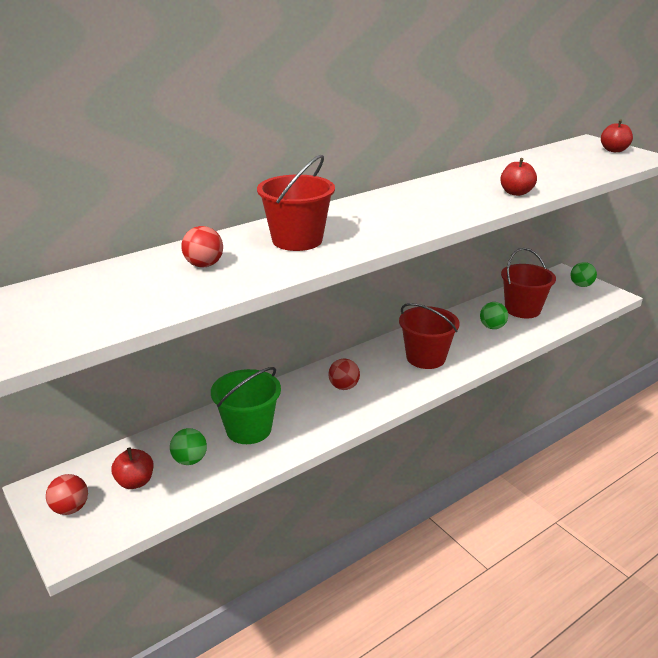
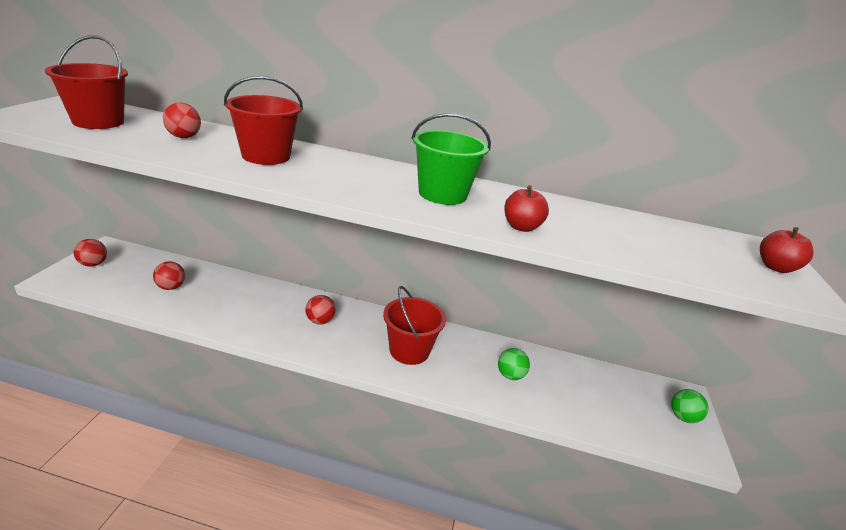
camera: 45 degrees right, 0 degrees up
red apple [111,447,153,489] -> none
green ball [170,428,207,465] -> red ball [153,261,185,290]
green bucket [211,367,281,444] -> green bucket moved to [411,113,491,205]
red bucket [501,248,556,318] -> red bucket moved to [45,35,128,129]

